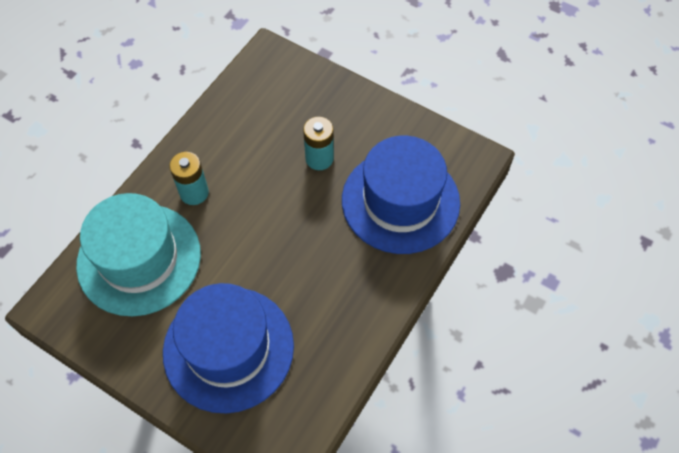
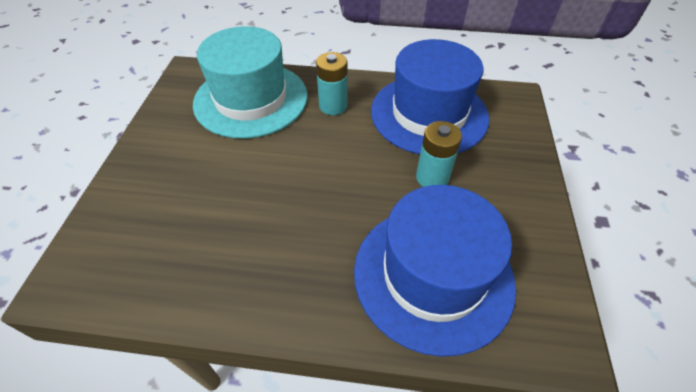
camera: 65 degrees right, 10 degrees down
blue hat [163,283,294,414] -> blue hat moved to [371,39,489,154]

